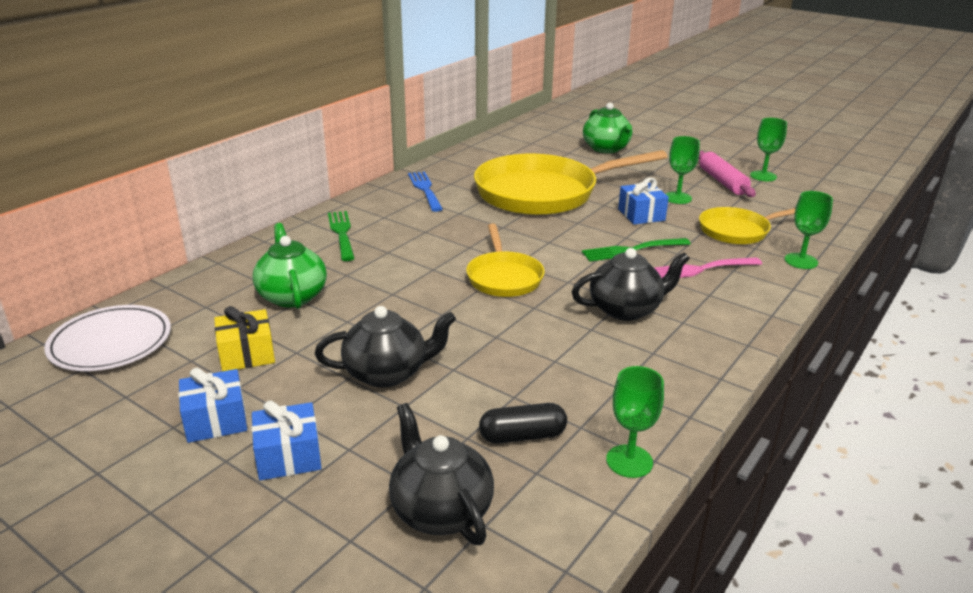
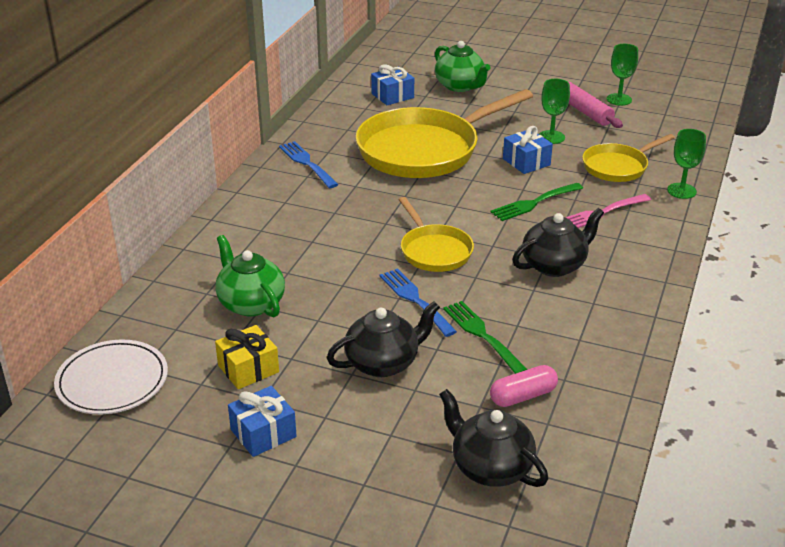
camera: 15 degrees left, 5 degrees up
blue gift [251,400,322,481] -> blue gift moved to [371,64,414,105]
green fork [328,211,355,261] -> green fork moved to [443,301,528,374]
black capsule [479,403,567,444] -> pink capsule [490,365,558,407]
green goblet [606,366,664,478] -> none
none -> blue fork [379,268,457,337]

